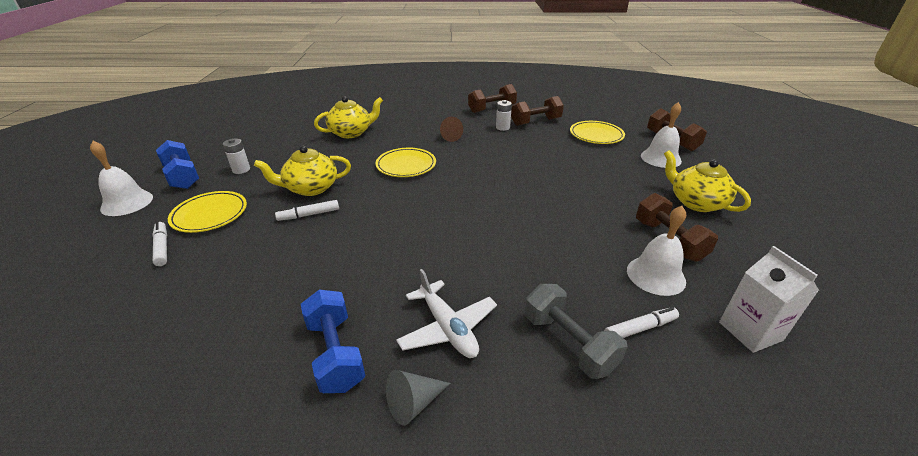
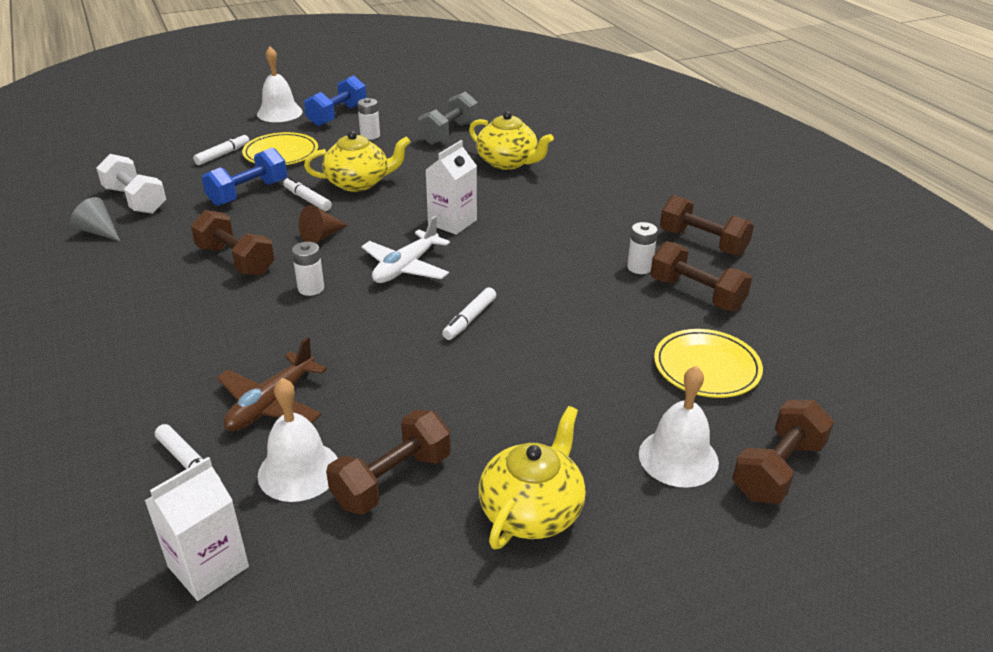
camera: 65 degrees right, 0 degrees up
yellow teapot [254,146,351,196] -> yellow teapot turned 120 degrees clockwise [304,131,410,192]
blue dumbbell [301,289,365,393] -> blue dumbbell moved to [202,147,287,206]
yellow plate [376,148,436,177] -> white carton [426,140,477,235]
grey cone [386,370,450,426] -> grey cone moved to [70,197,120,241]
white plane [396,269,497,358] -> white plane moved to [361,216,450,283]
brown cone [440,117,463,142] -> brown cone moved to [299,205,348,243]
grey dumbbell [525,284,628,379] -> grey dumbbell moved to [418,91,478,145]
none -> white dumbbell [96,154,166,214]
none -> brown dumbbell [191,210,275,276]
none -> brown plane [217,337,327,431]
none -> white battery [292,242,324,296]
none -> white marker [442,287,496,340]

